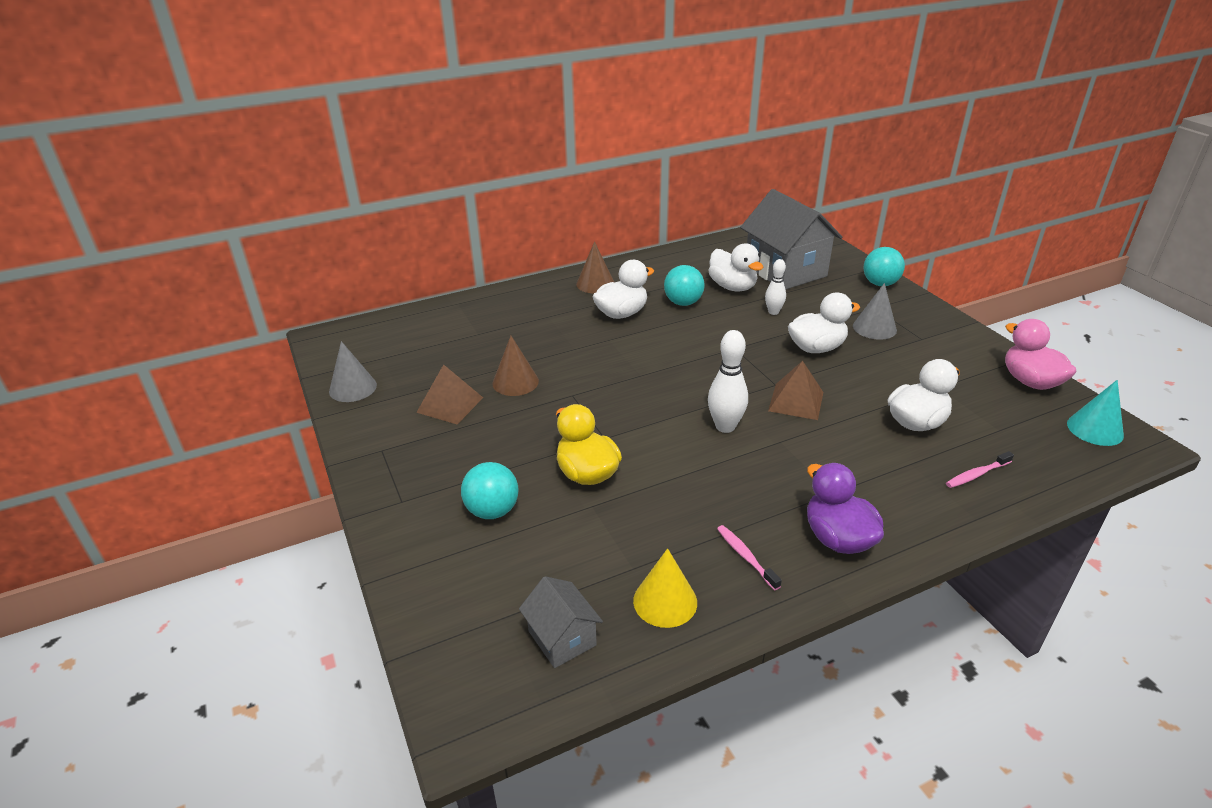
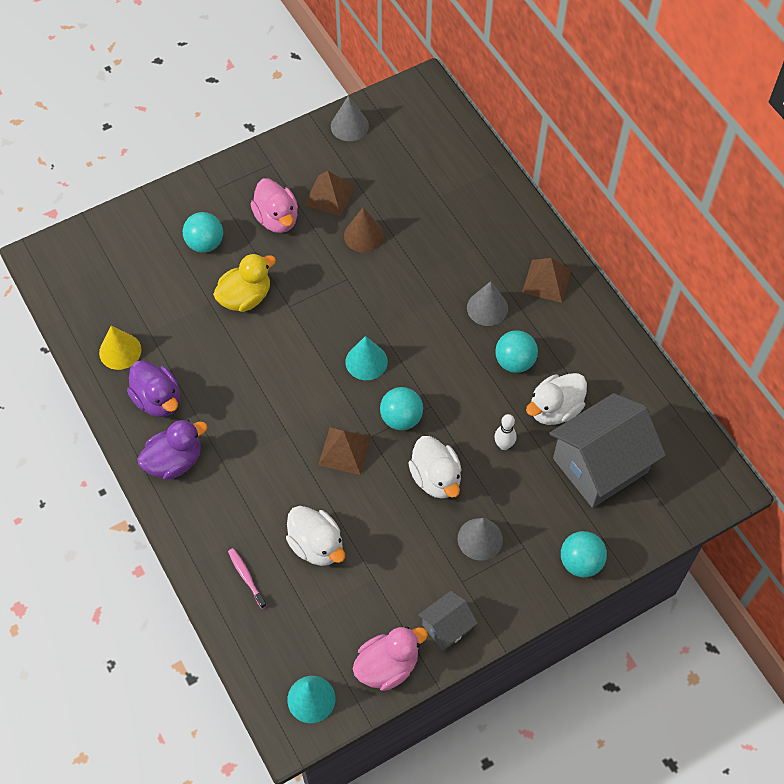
camera: 85 degrees right, 25 degrees up
grey house [519,576,603,668] -> grey house moved to [418,591,478,651]
brown cone [576,242,614,293] -> brown pyramid [522,258,571,303]
white duck [593,260,654,319] -> grey cone [467,281,508,326]
white bowling pin [708,330,748,433] -> none
pink toothbrush [717,525,782,590] -> purple duck [127,360,180,417]
none -> pink duck [251,178,298,233]
none -> turquoise cone [345,336,388,380]
none -> turquoise ball [380,387,423,430]

